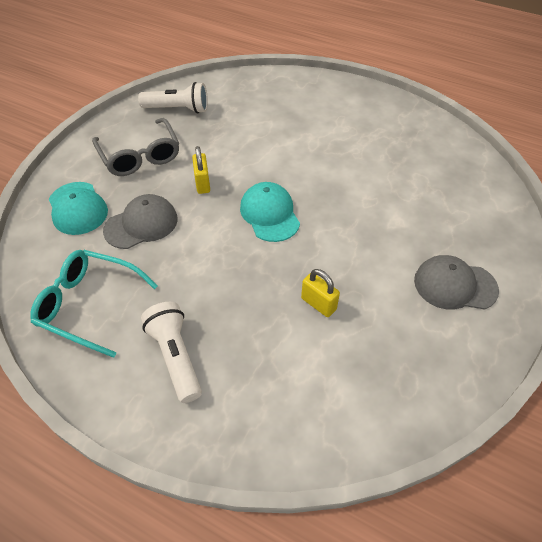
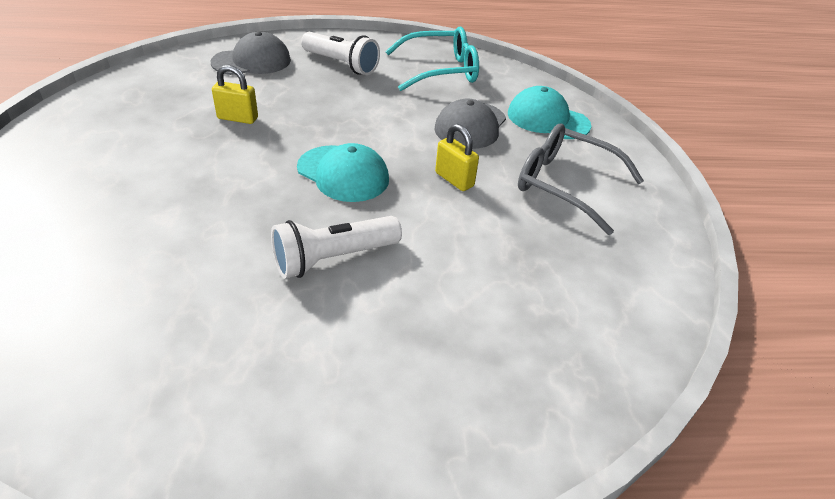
camera: 145 degrees right, 10 degrees down
white flashlight [138,82,208,114] -> white flashlight moved to [271,216,402,279]
grey cap [414,255,499,310] -> grey cap moved to [211,32,291,75]

